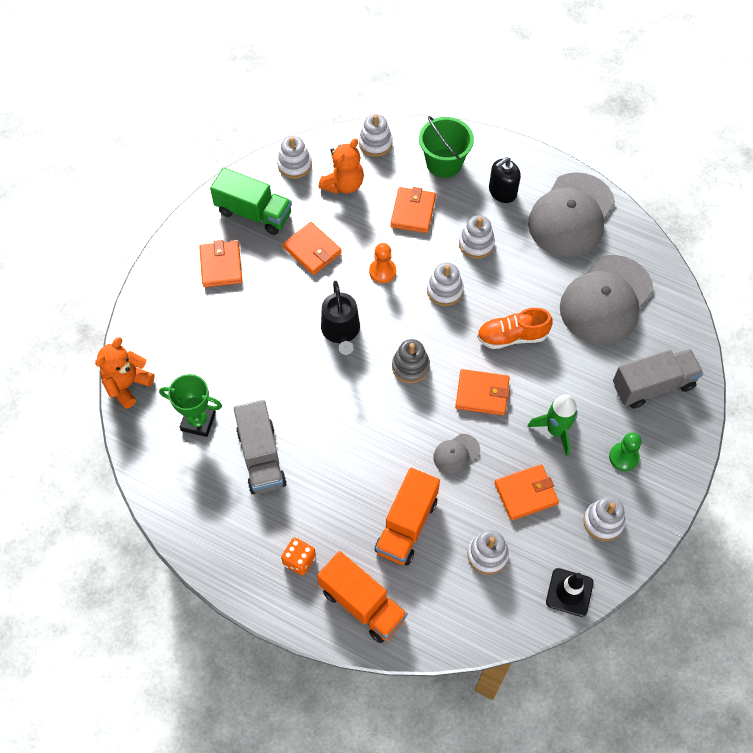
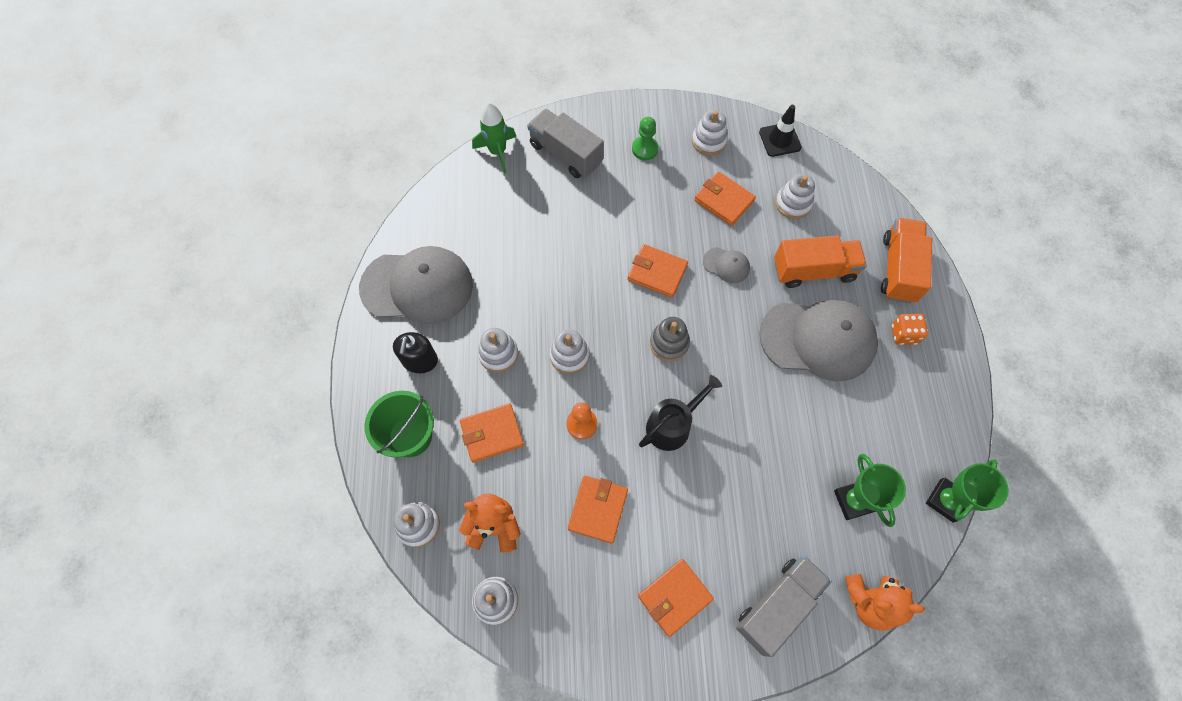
camera: 120 degrees left, 5 degrees up
green truck [210,168,292,235] -> none
grey truck [234,400,287,494] -> grey truck moved to [736,555,832,657]
orange wallet [455,369,510,416] -> orange wallet turned 45 degrees counterclockwise [627,244,688,298]
orange shoe [477,308,552,349] -> none
black soap dispenser [489,157,521,203] -> black soap dispenser turned 75 degrees clockwise [393,332,438,373]
green rocket [527,394,577,456] -> green rocket moved to [472,102,516,173]
grey cap [560,255,653,344] -> grey cap moved to [759,300,878,381]
none -> green trophy [926,459,1009,523]

